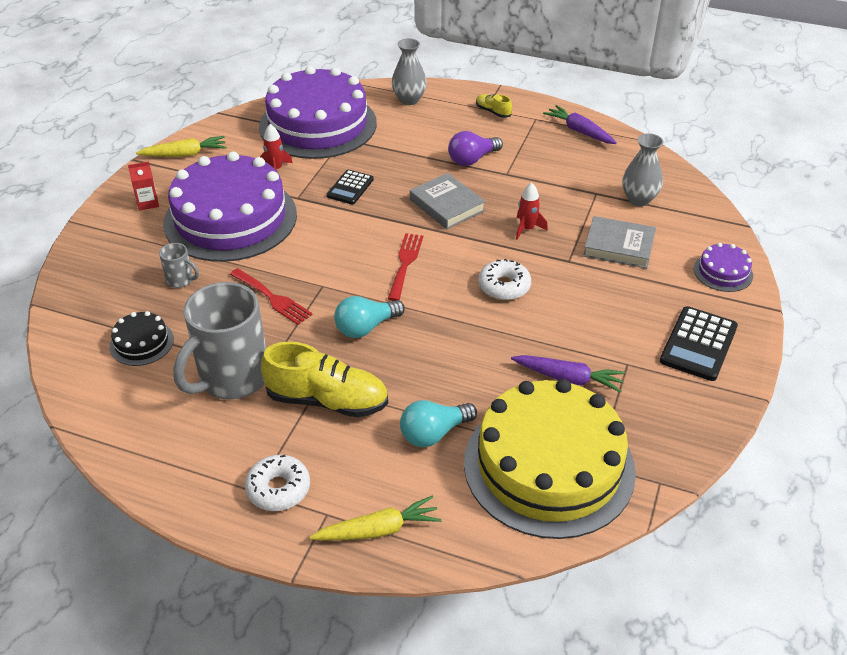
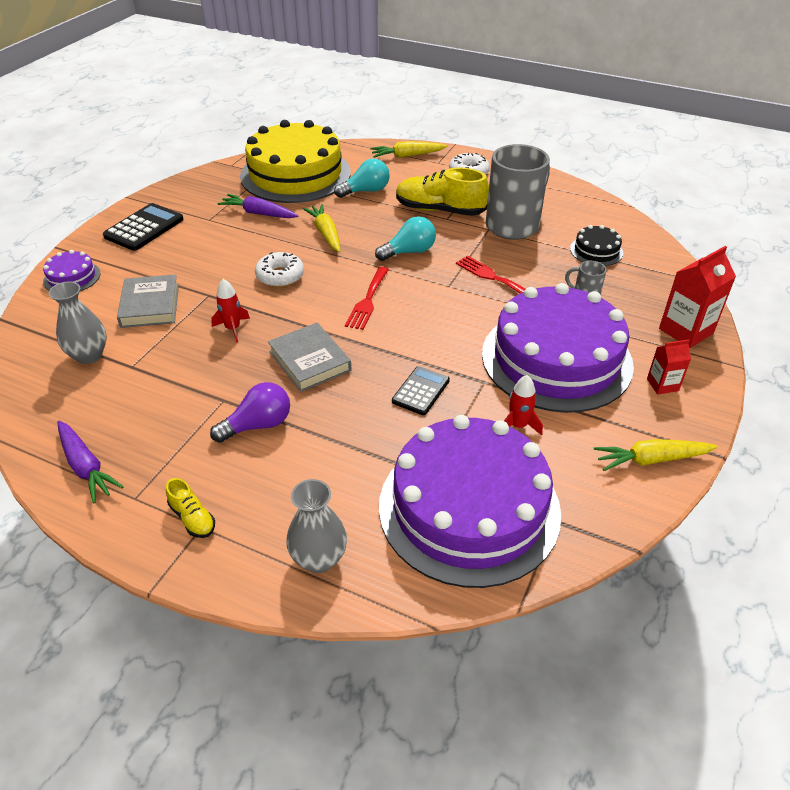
camera: 175 degrees left, 0 degrees up
grey book [583,216,656,269] -> grey book turned 60 degrees clockwise [117,274,179,328]
none -> yellow carrot [303,204,340,252]
none -> red carton [659,246,736,348]

